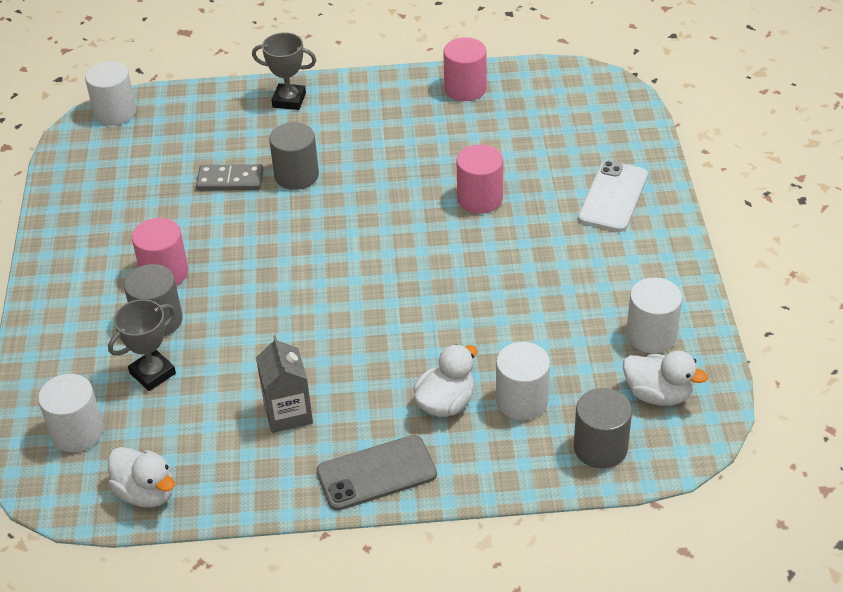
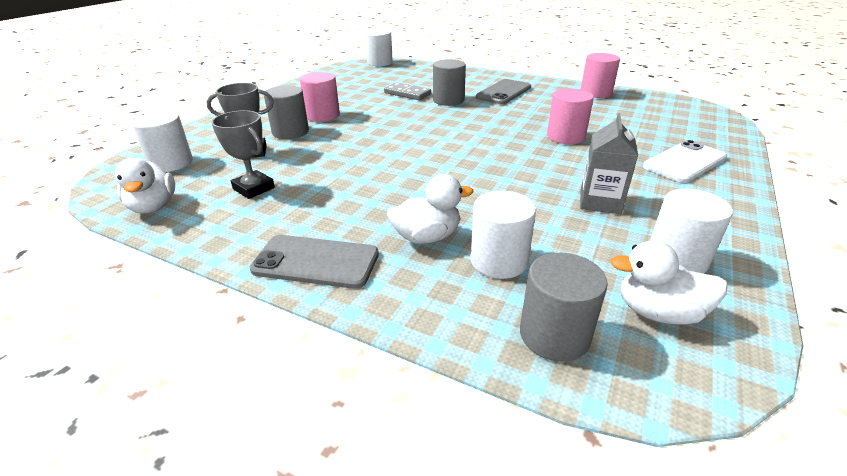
camera: 30 degrees right, 10 degrees down
grey trophy [252,32,316,110] -> grey trophy moved to [211,110,275,199]
grey carton [256,335,313,433] -> grey carton moved to [580,113,638,214]
white duck [623,351,708,406] -> white duck turned 135 degrees clockwise [610,240,727,324]
none -> grey phone [476,79,531,104]

